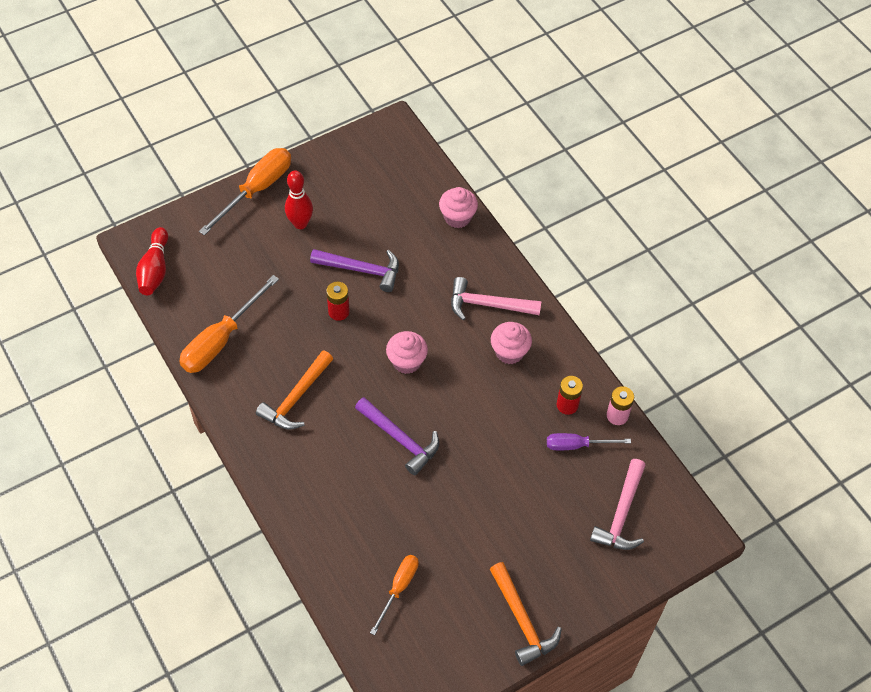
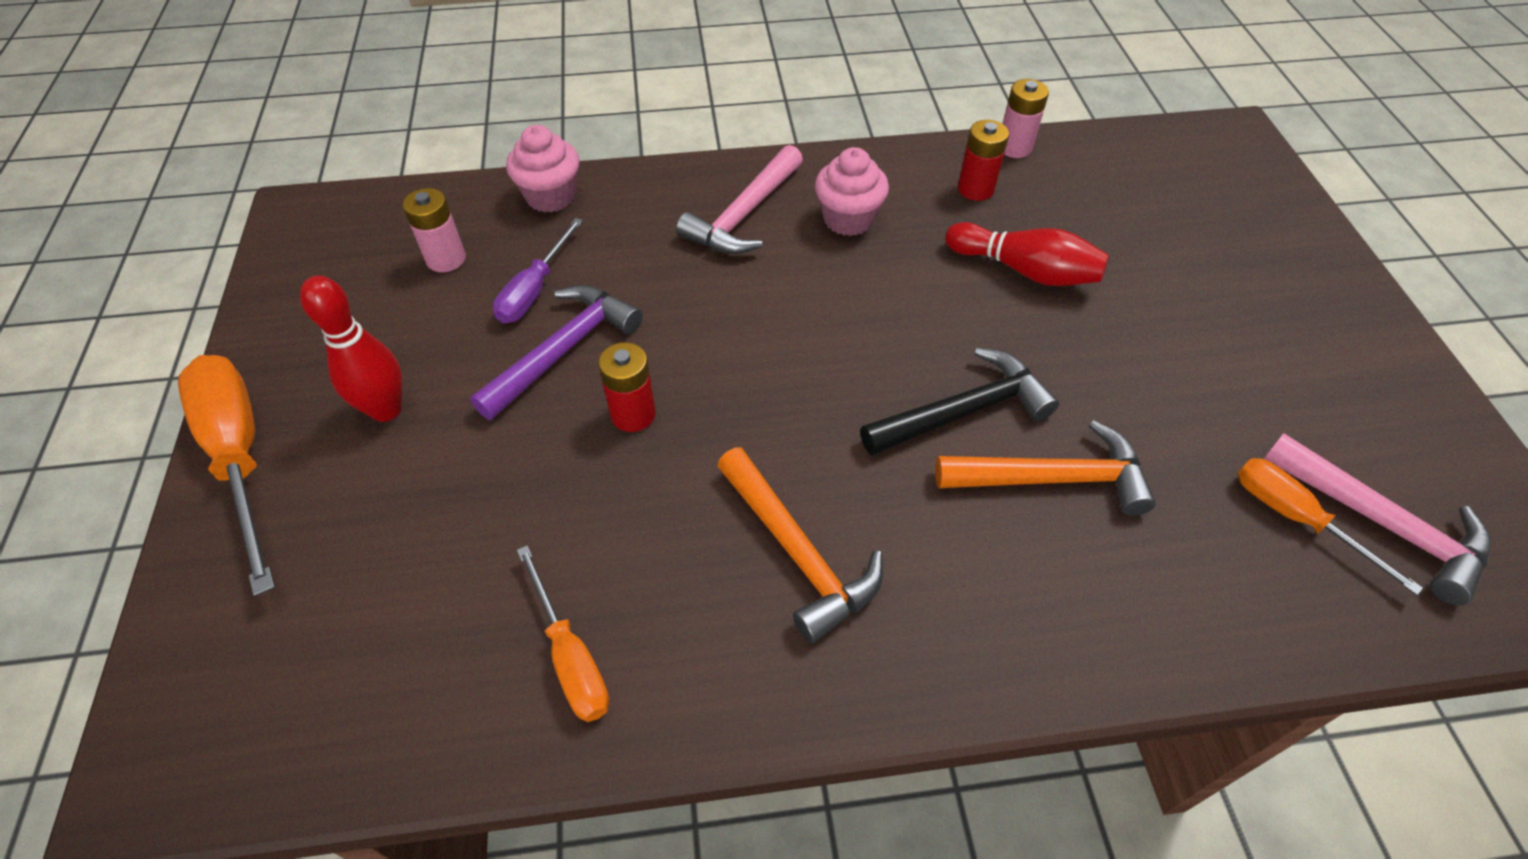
camera: 65 degrees left, 5 degrees down
red bowling pin [136,227,168,295] -> red bowling pin moved to [945,222,1109,286]
orange screwdriver [179,275,279,373] -> orange screwdriver [517,546,610,722], size x0.59
purple hammer [355,397,439,475] -> black hammer [860,348,1059,456]
pink cupcake [386,331,428,374] -> none
orange hammer [490,562,562,666] -> orange hammer moved to [935,420,1156,516]
purple screwdriver [547,433,631,450] -> purple screwdriver moved to [493,218,583,323]
pink hammer [590,459,646,550] -> pink hammer moved to [1264,433,1491,605]
none -> pink battery [403,188,466,272]

